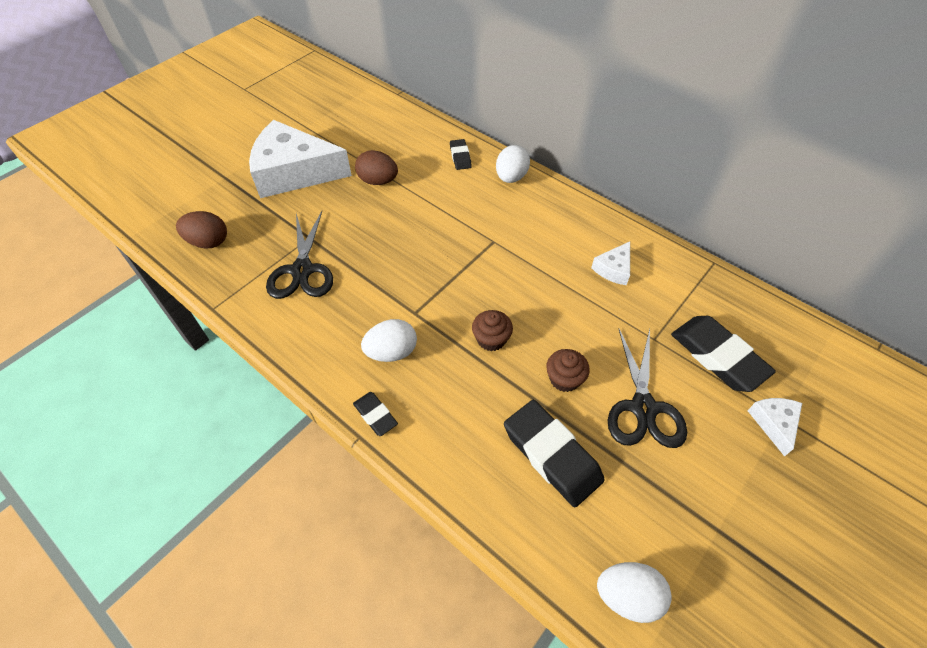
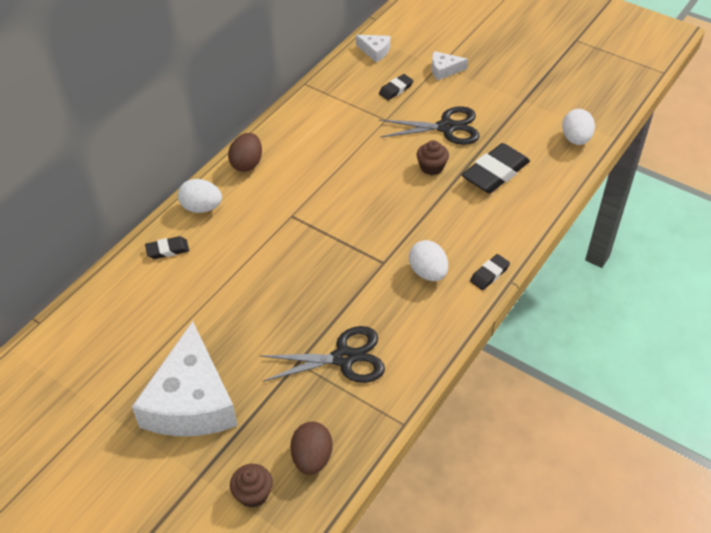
camera: 95 degrees left, 5 degrees down
brown egg [355,150,398,185] -> brown egg moved to [228,133,262,172]
brown cupcake [472,310,513,351] -> brown cupcake moved to [230,464,273,508]
white cheese [591,242,630,285] -> white cheese moved to [356,35,390,62]
black eraser [671,316,776,392] -> black eraser [379,74,413,100], size x0.52

